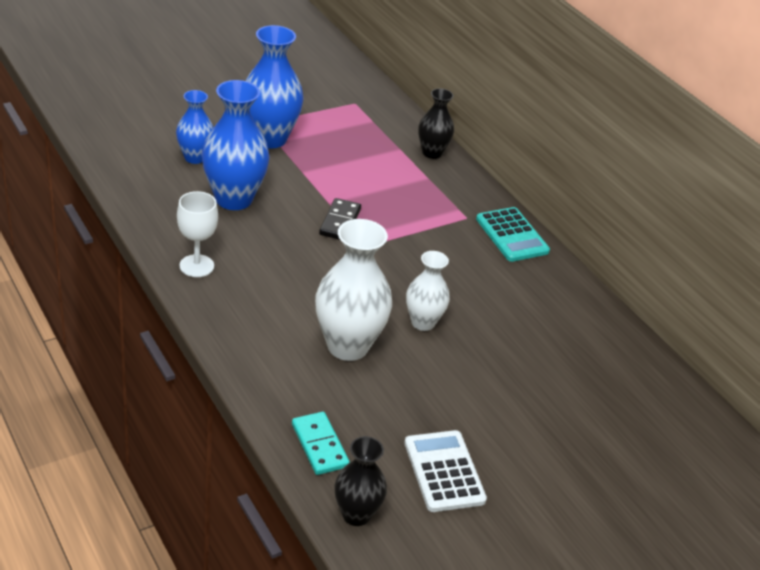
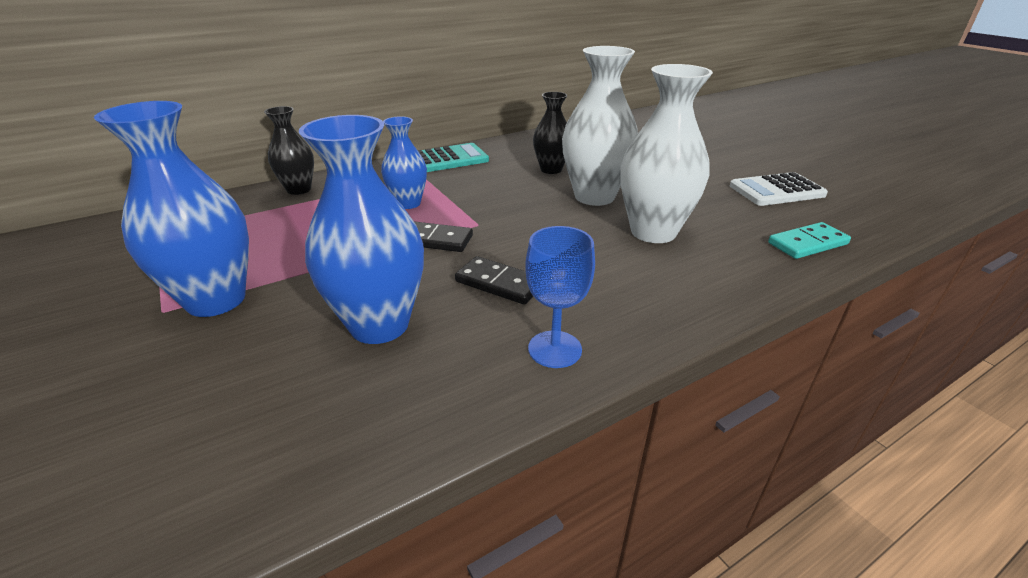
camera: 85 degrees left, 5 degrees down
blue vase [176,90,213,164] -> blue vase moved to [381,116,427,209]
white goblet [177,191,218,277] -> blue goblet [525,226,595,368]
black vase [334,436,387,526] -> black vase moved to [533,92,567,174]
white vase [406,251,450,331] -> white vase [562,46,638,206], size x1.68
none -> black domino [455,256,533,305]

